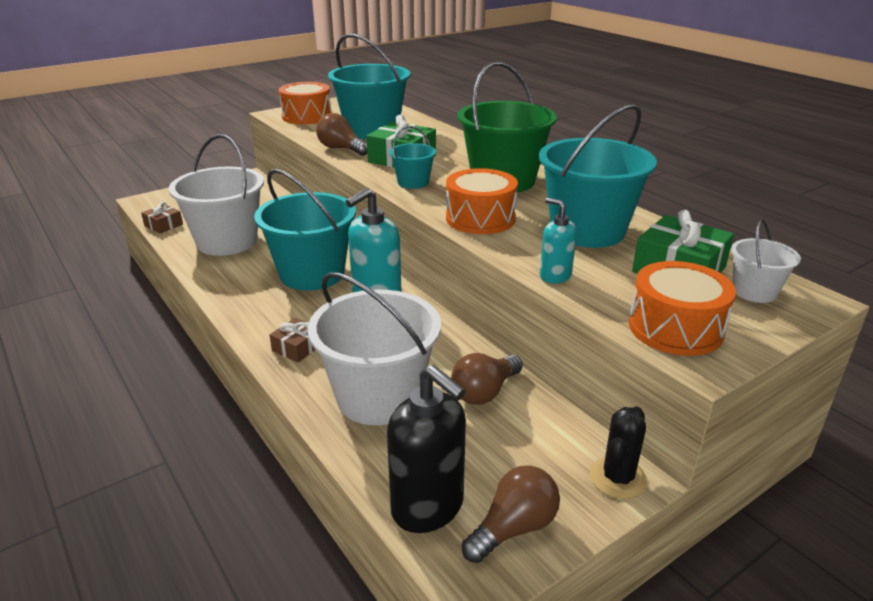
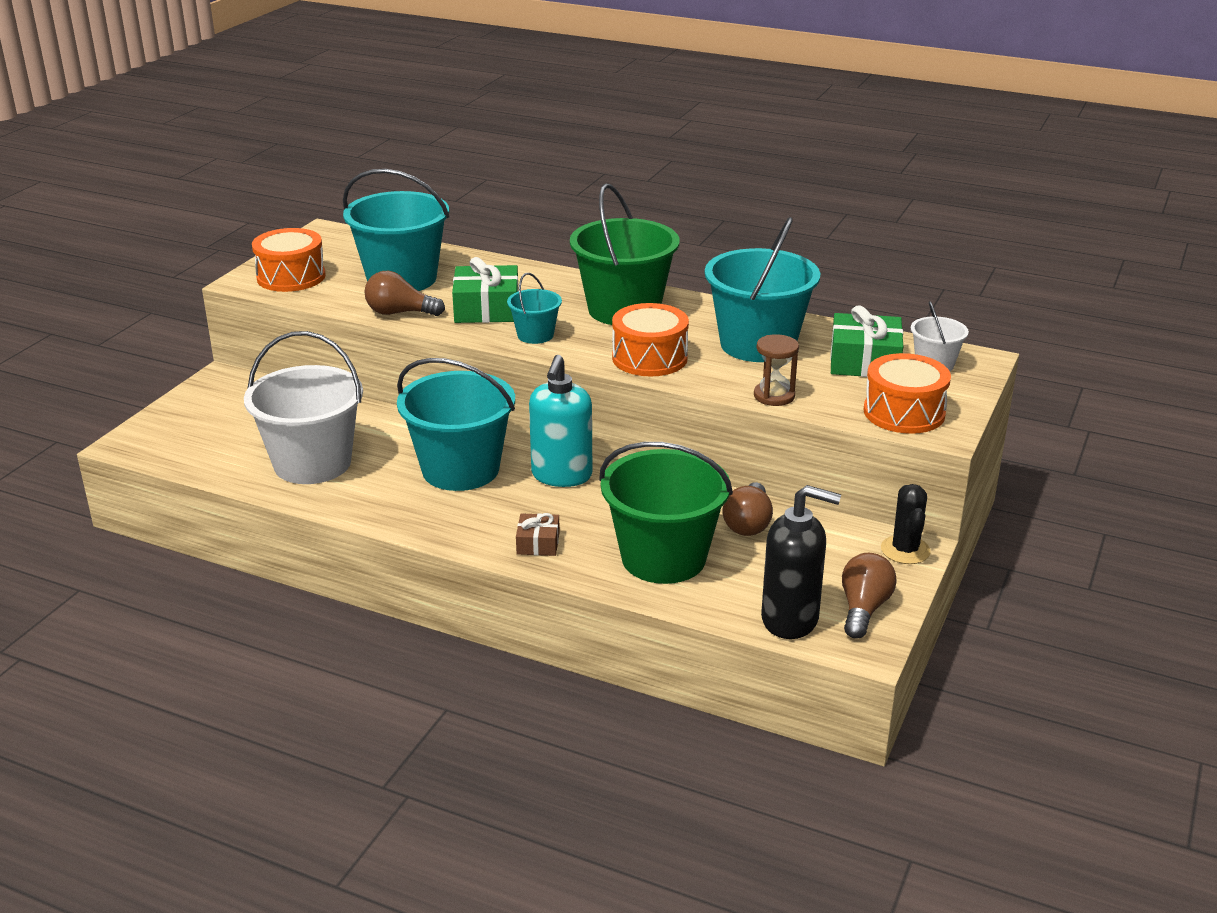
camera: 30 degrees left, 0 degrees up
brown gift [141,202,183,233] -> none
white bucket [308,272,441,425] -> green bucket [599,442,733,584]
turquoise soap dispenser [540,198,577,283] -> brown hourglass [754,334,799,406]

